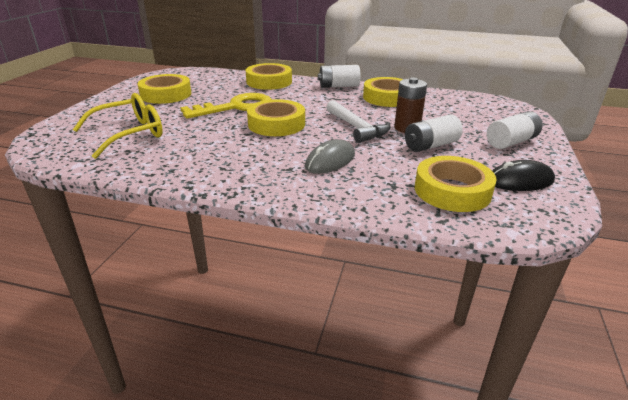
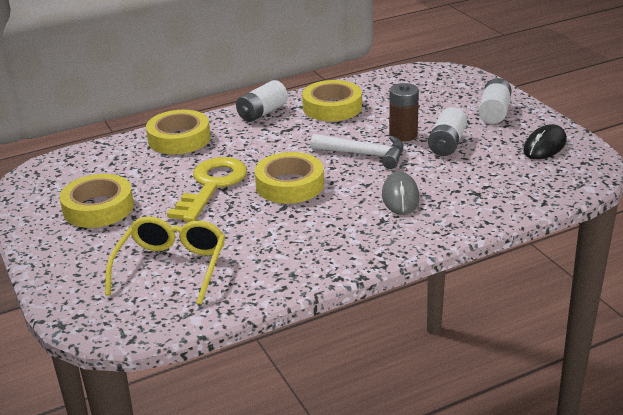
camera: 40 degrees left, 0 degrees up
yellow tape [415,156,497,212] -> none

